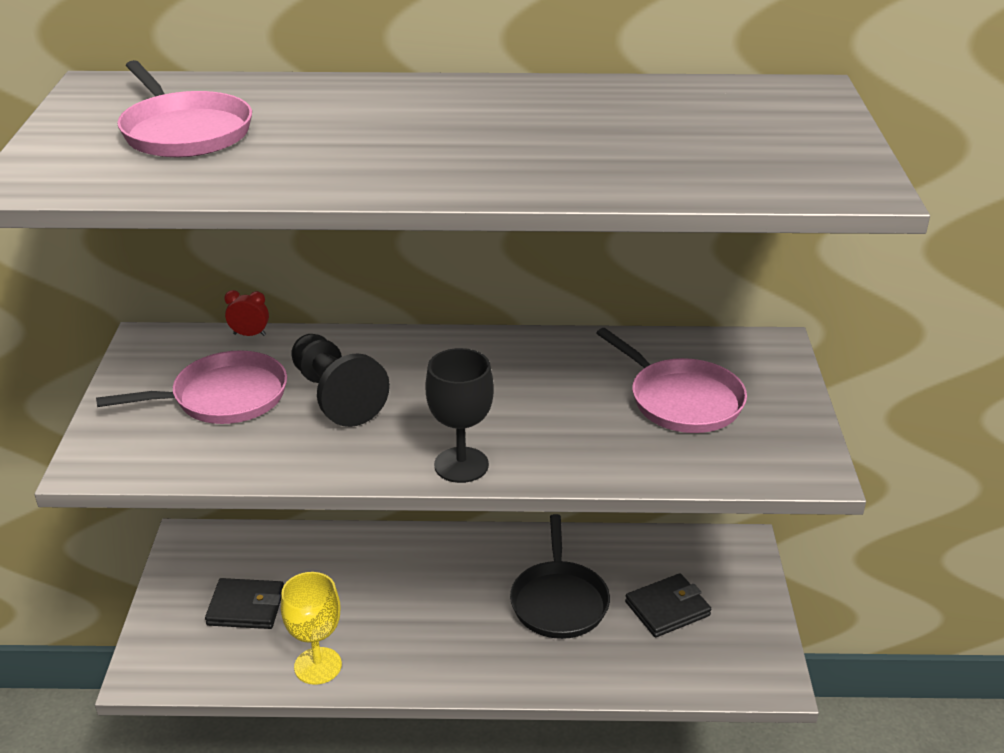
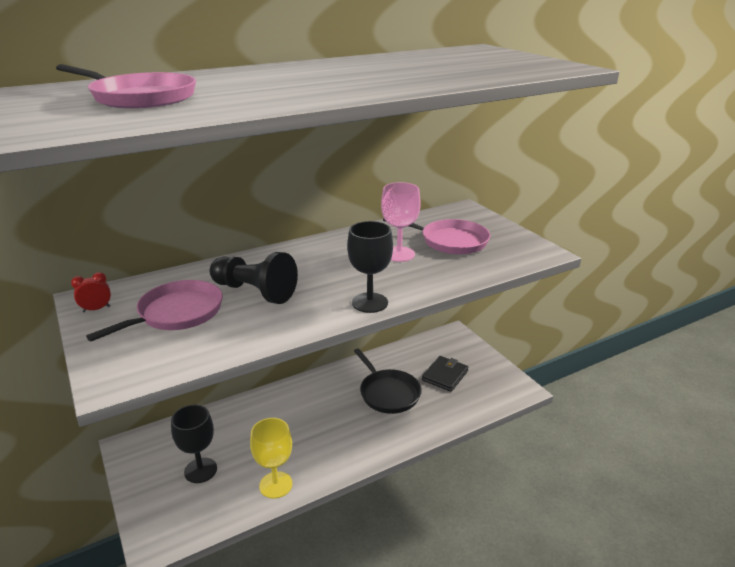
camera: 30 degrees left, 5 degrees down
black wallet [205,578,284,629] -> black goblet [171,404,217,483]
red clock [224,290,269,336] -> red clock moved to [71,272,111,312]
none -> pink goblet [381,182,421,262]

